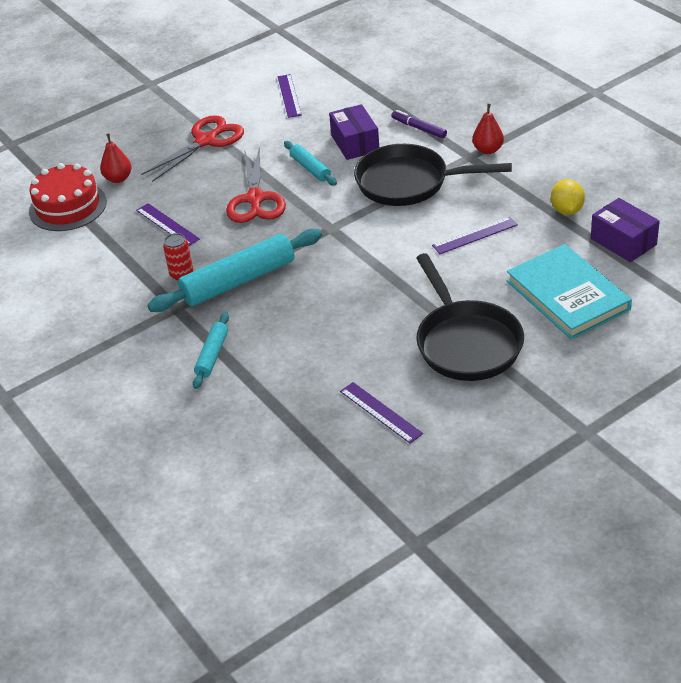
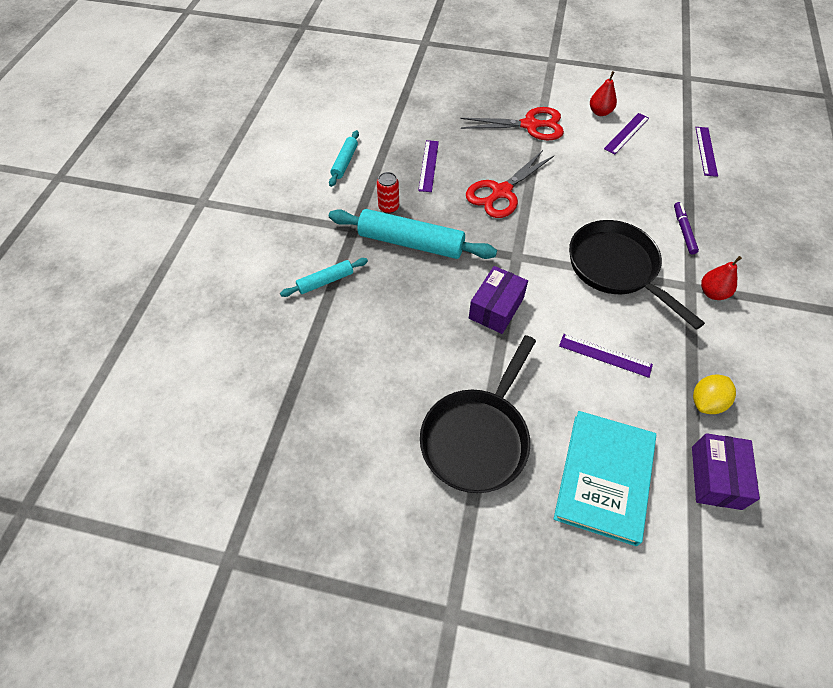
camera: 45 degrees right, 15 degrees up
red cake [29,163,107,231] -> none
red pear [100,133,132,183] -> red pear moved to [590,71,617,116]
turquoise rolling pin [284,141,337,186] -> turquoise rolling pin moved to [329,130,359,187]
purple box [329,104,379,160] -> purple box moved to [469,266,528,334]
purple ruler [340,382,423,444] -> purple ruler moved to [695,127,718,177]

